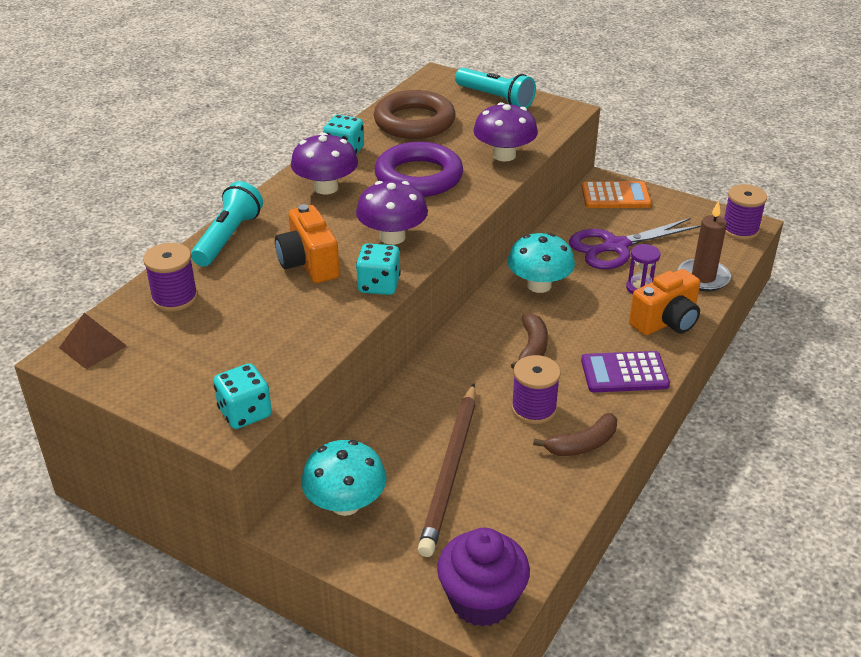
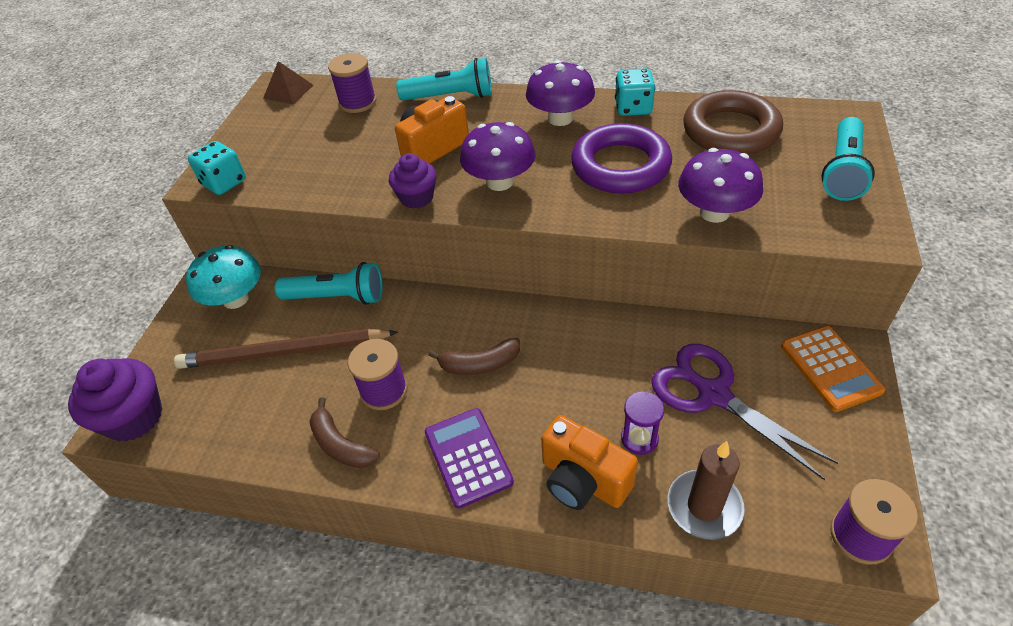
camera: 75 degrees right, 10 degrees up
turquoise dice [356,243,401,295] -> purple cupcake [389,153,437,209]
turquoise mushroom [507,233,575,293] -> none
none -> turquoise flashlight [275,262,383,305]

